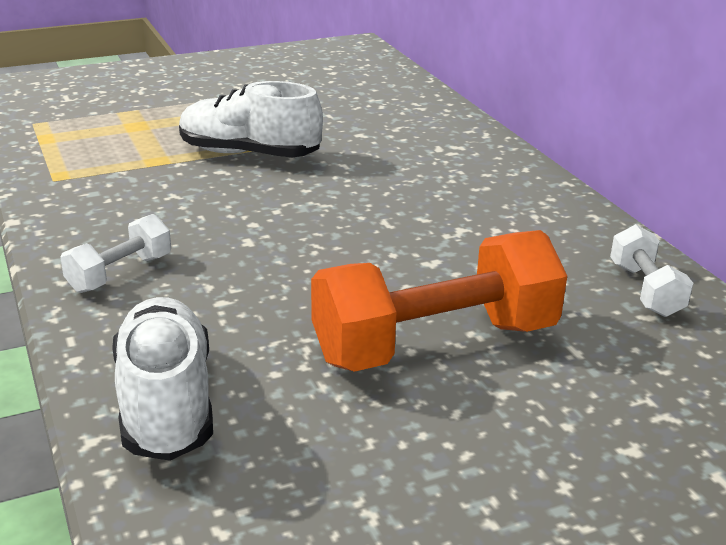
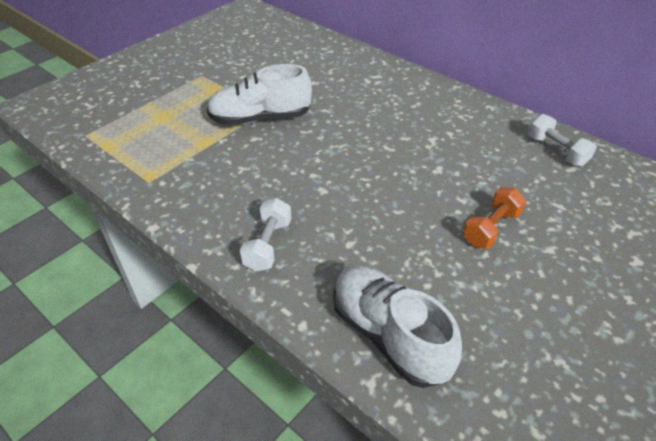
camera: 25 degrees left, 15 degrees up
orange dumbbell [311,230,567,372] -> orange dumbbell [463,188,526,249], size x0.50

